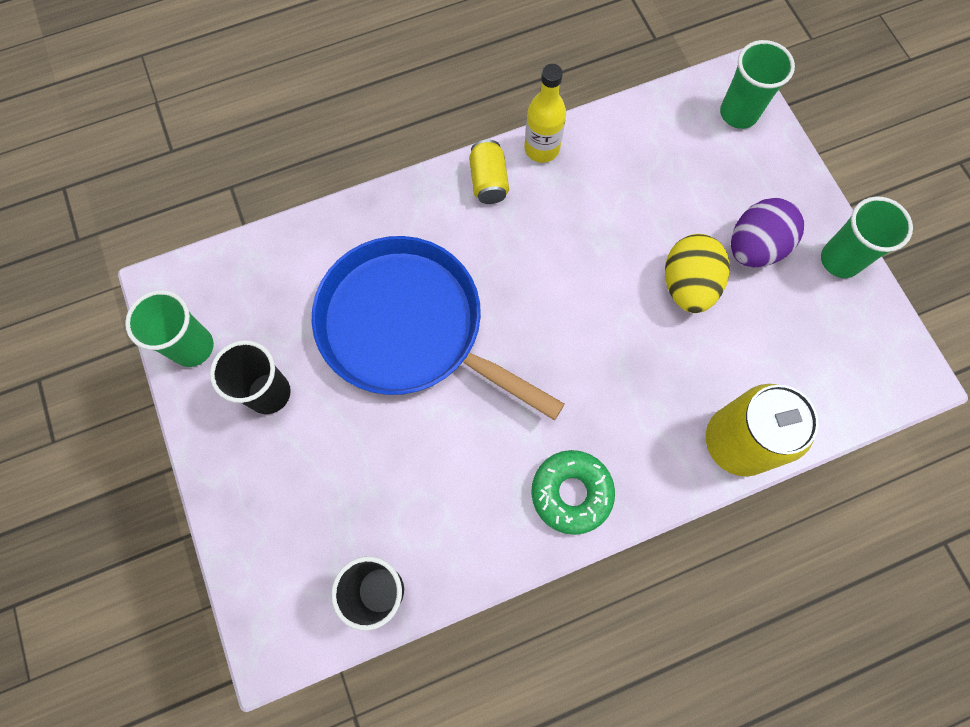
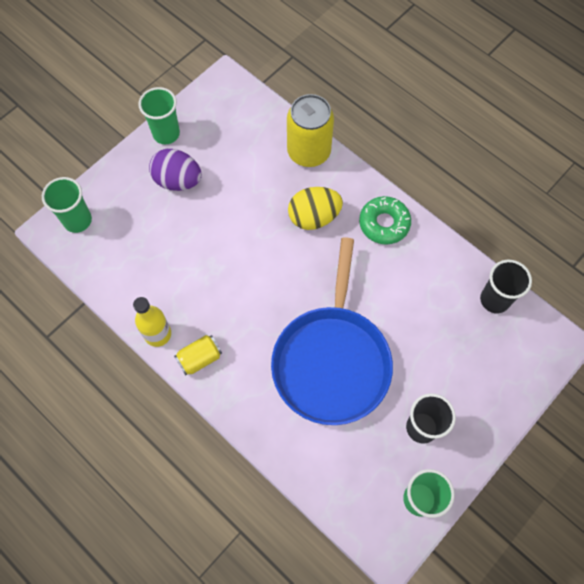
camera: 115 degrees left, 5 degrees down
yellow egg [665,234,730,313] -> yellow egg moved to [288,187,343,230]

